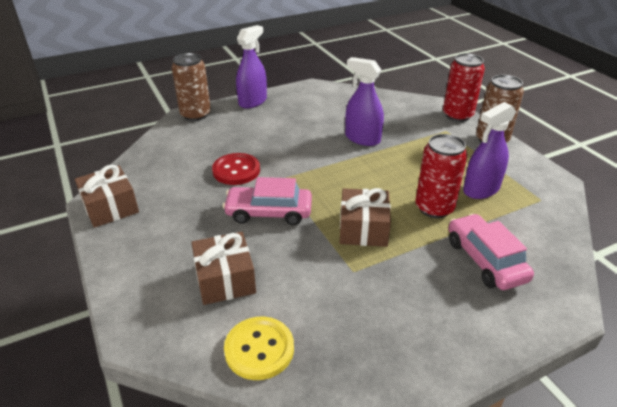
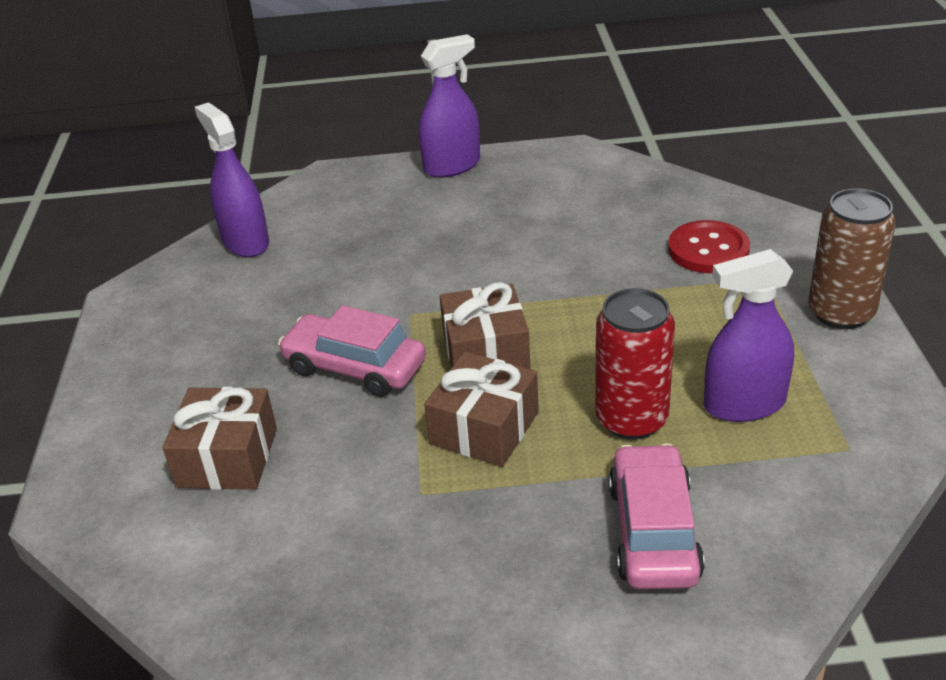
camera: 25 degrees right, 0 degrees up
brown gift [75,164,139,228] -> brown gift moved to [439,282,530,369]
brown can [172,53,211,121] -> none
red button [212,153,260,185] -> red button moved to [668,220,750,273]
yellow button [224,317,294,380] -> none
purple spray bottle [345,57,384,146] -> purple spray bottle moved to [195,102,269,257]
red can [443,53,485,122] -> none

